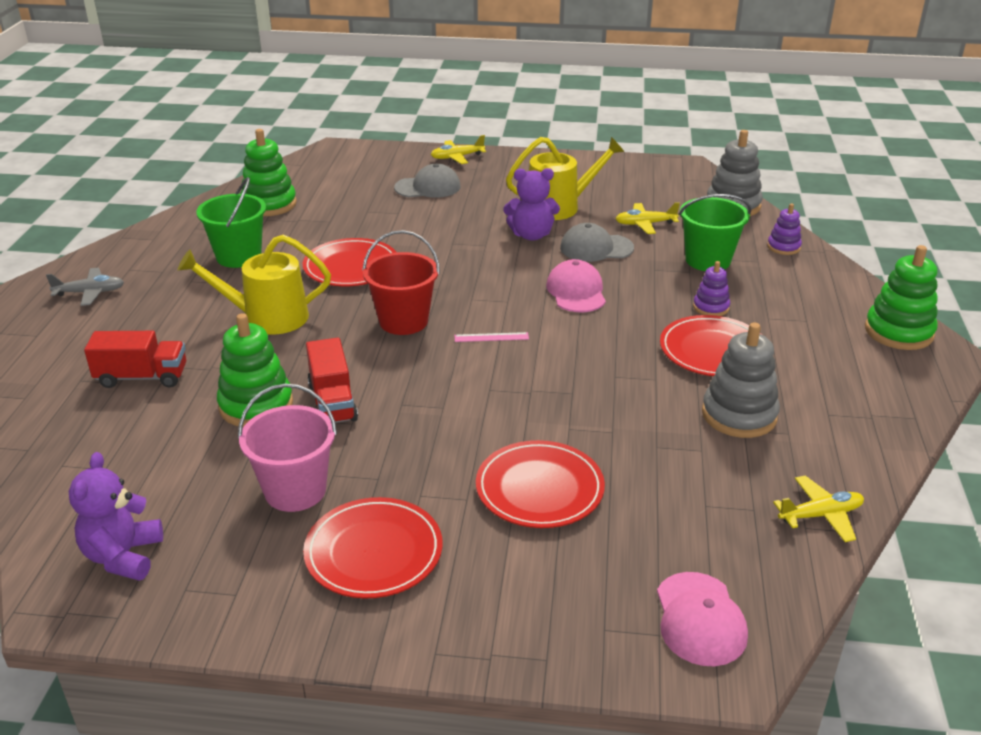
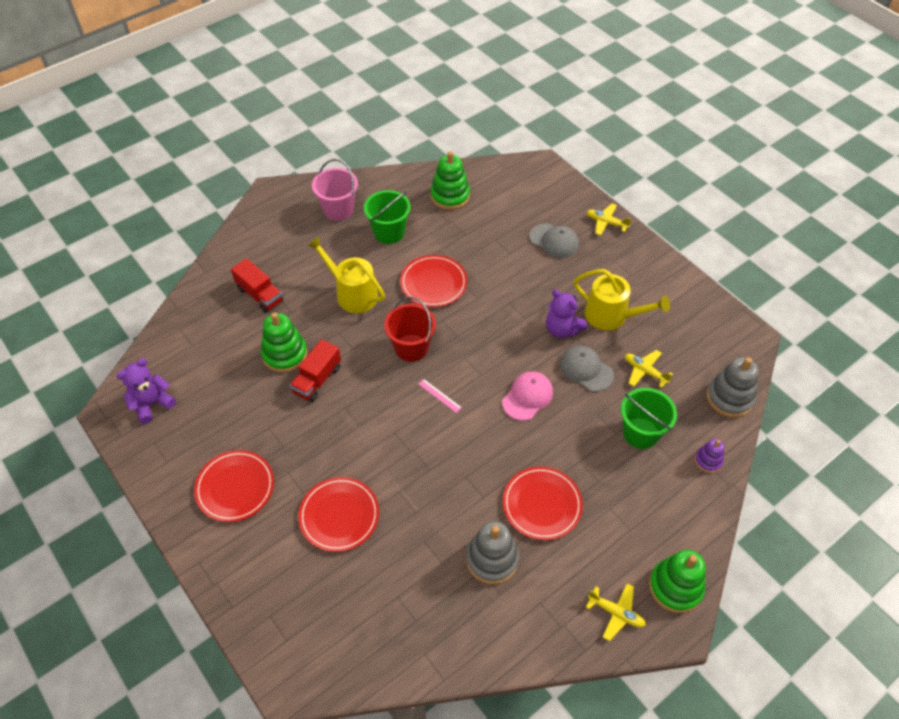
camera: 45 degrees right, 20 degrees up
grey plane [46,268,124,306] -> none
pink bucket [238,383,337,512] -> pink bucket moved to [312,159,358,221]
pink cap [657,572,748,666] -> none
purple stacking toy [693,261,730,316] -> none
yellow plane [773,476,864,542] -> yellow plane moved to [586,584,646,641]

